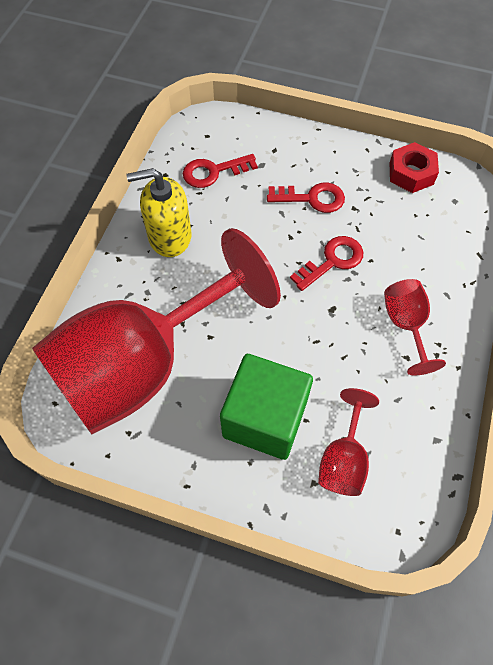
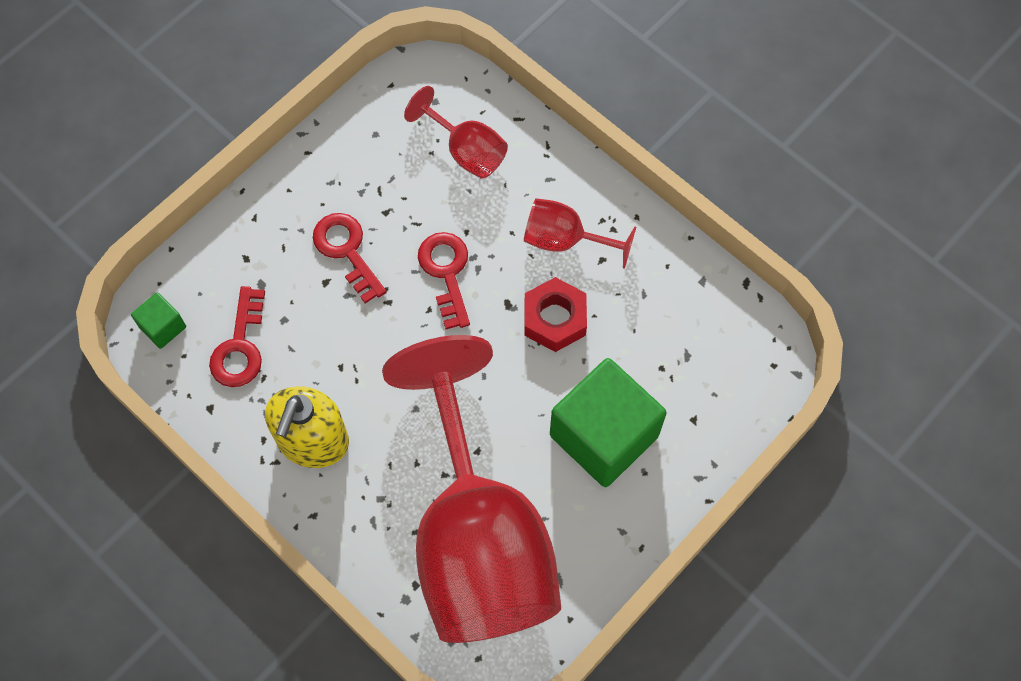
camera: 65 degrees left, 5 degrees up
red key [267,183,345,213] -> red key turned 60 degrees counterclockwise [313,213,386,303]
red goblet [318,388,379,496] -> red goblet moved to [404,86,508,179]
red nut [390,142,439,193] -> red nut moved to [525,277,587,352]
none -> green cube [131,292,186,349]

